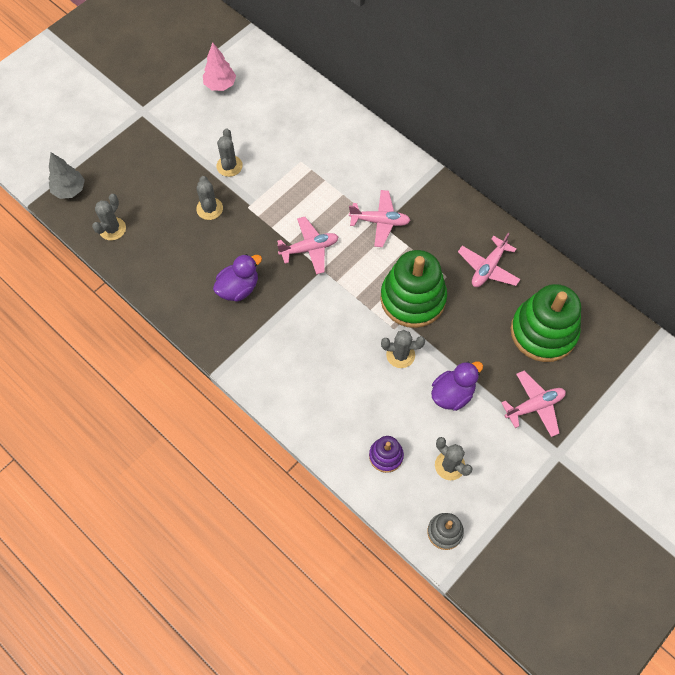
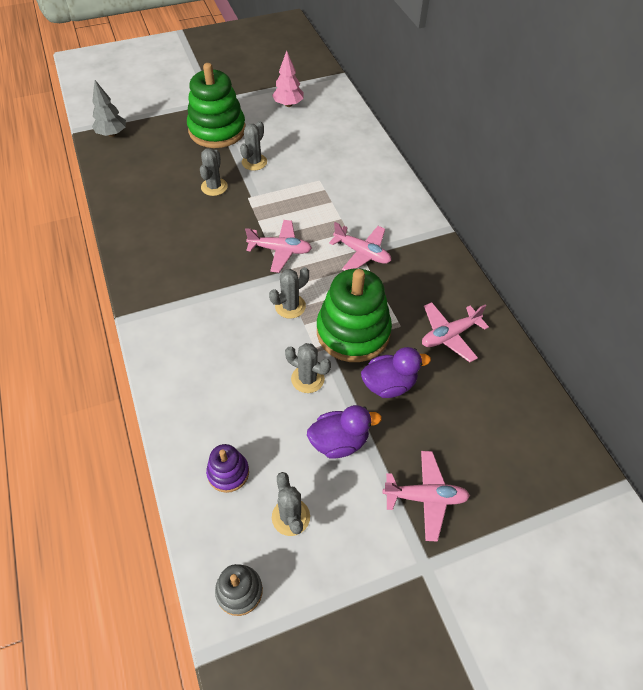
camera: 25 degrees right, 10 degrees down
grey cactus [92,194,126,240] -> grey cactus moved to [269,267,309,319]
purple duck [213,254,262,302] -> purple duck moved to [361,347,431,398]
green stacking toy [510,284,581,362] -> green stacking toy moved to [187,63,246,148]

